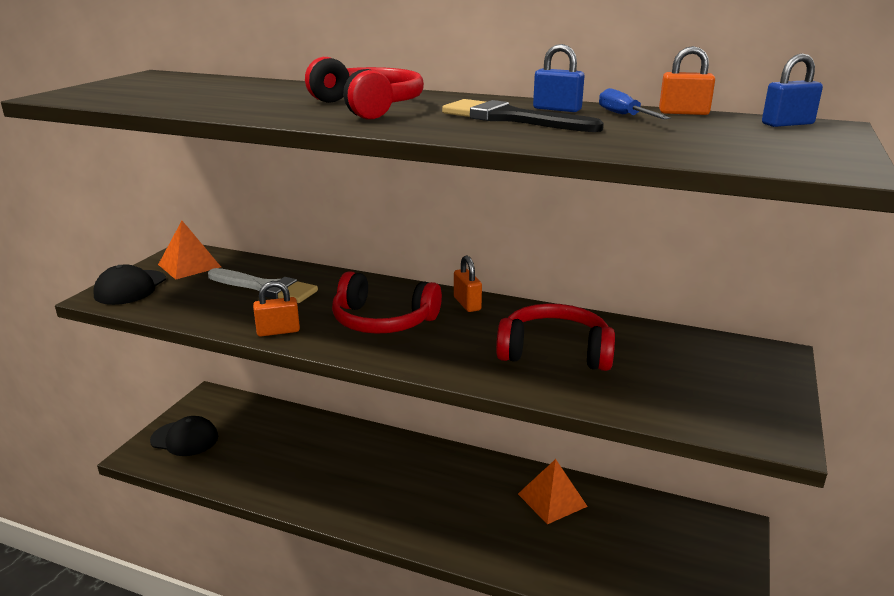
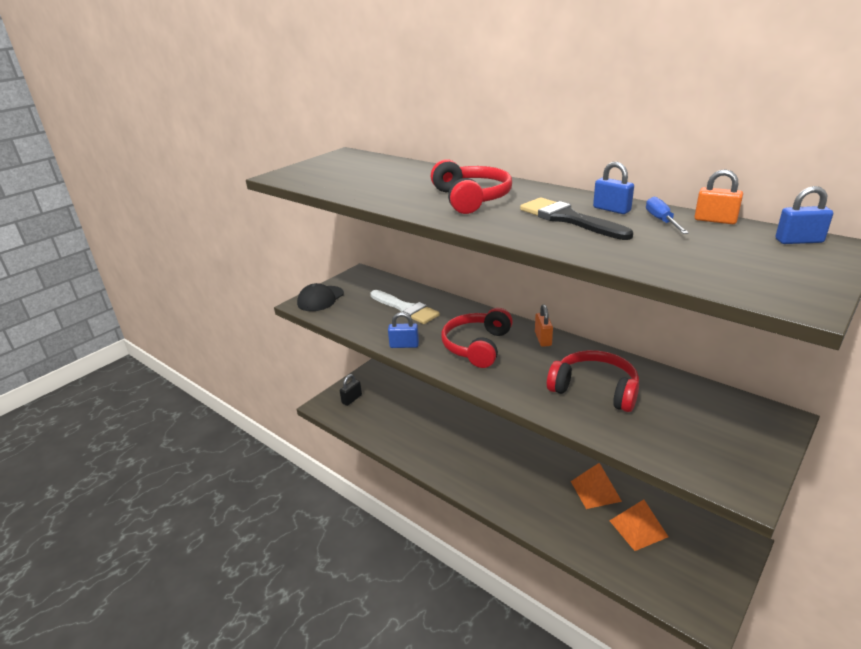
camera: 20 degrees right, 5 degrees up
black cap [150,416,218,456] -> black padlock [340,374,362,406]
orange pyramid [158,221,221,280] -> orange pyramid moved to [610,500,668,551]
orange padlock [253,281,300,337] -> blue padlock [388,312,419,348]
red headphones [332,271,442,334] -> red headphones turned 75 degrees clockwise [441,308,513,368]

